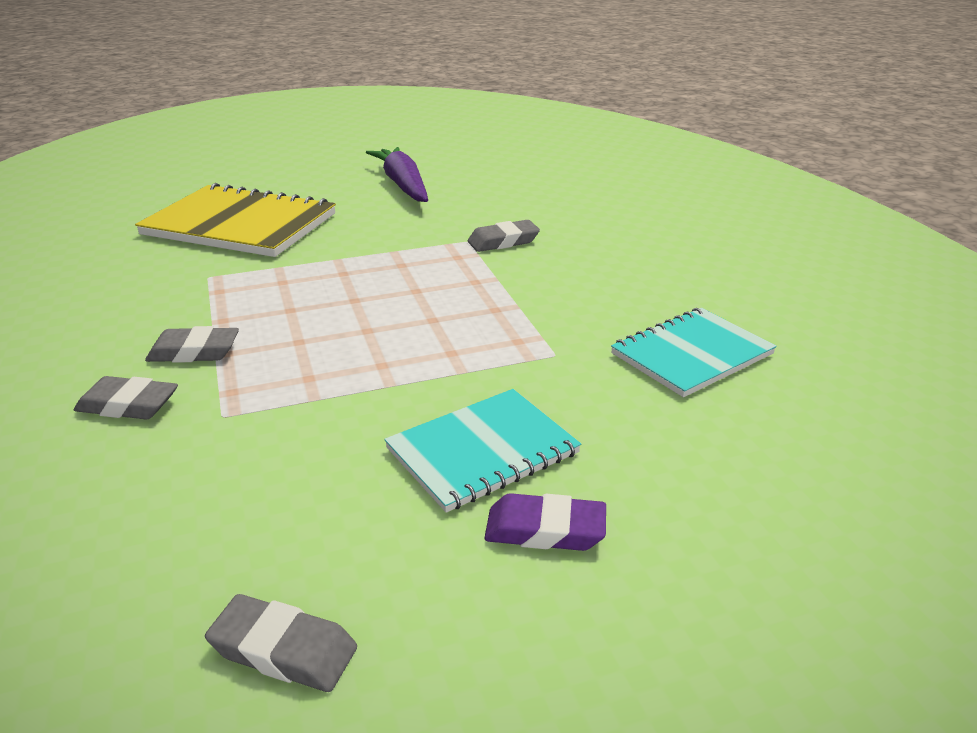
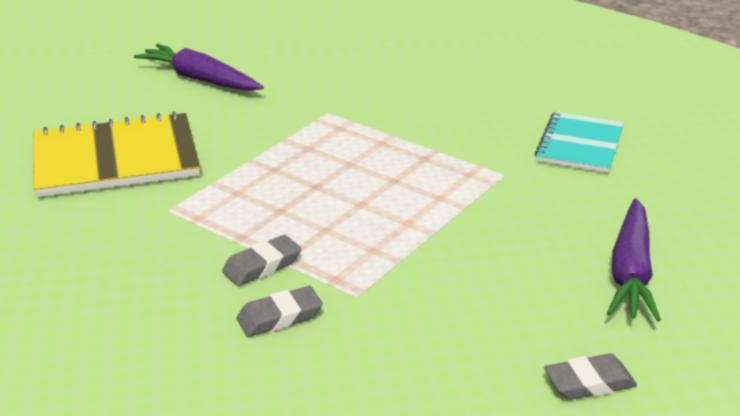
camera: 35 degrees left, 0 degrees up
turquoise notebook [384,389,581,513] -> none
grey eraser [467,220,540,252] -> none
purple eraser [484,493,606,551] -> purple carrot [607,198,661,322]

